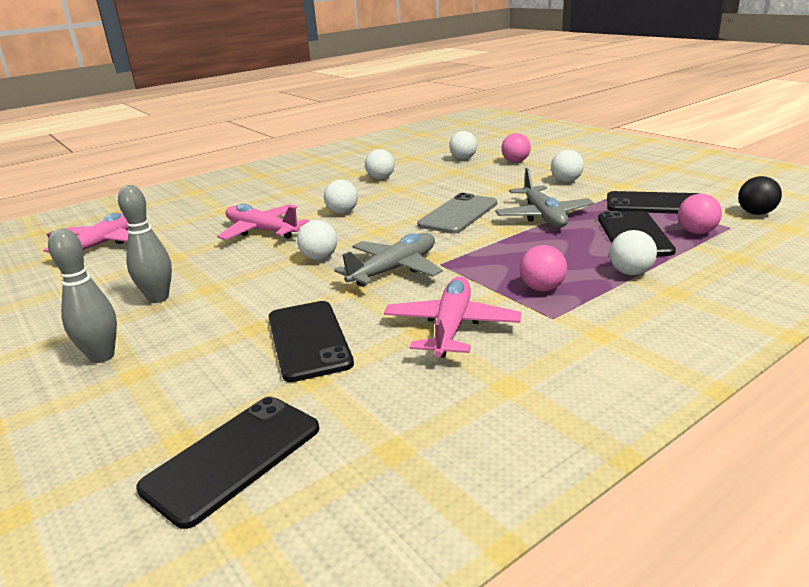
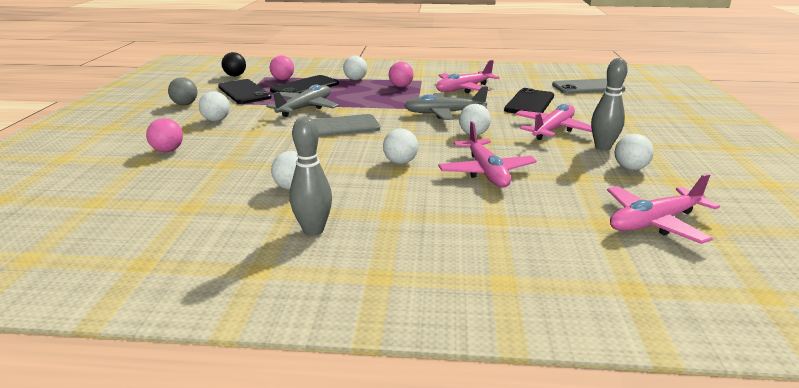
camera: 140 degrees left, 0 degrees up
grey bowling pin [48,228,117,363] -> grey bowling pin moved to [289,116,332,236]
black phone [136,397,319,529] -> grey phone [552,78,626,94]
white ball [449,131,477,160] -> white ball moved to [614,134,654,170]
none -> grey ball [168,77,197,105]
none -> pink plane [515,104,592,140]

